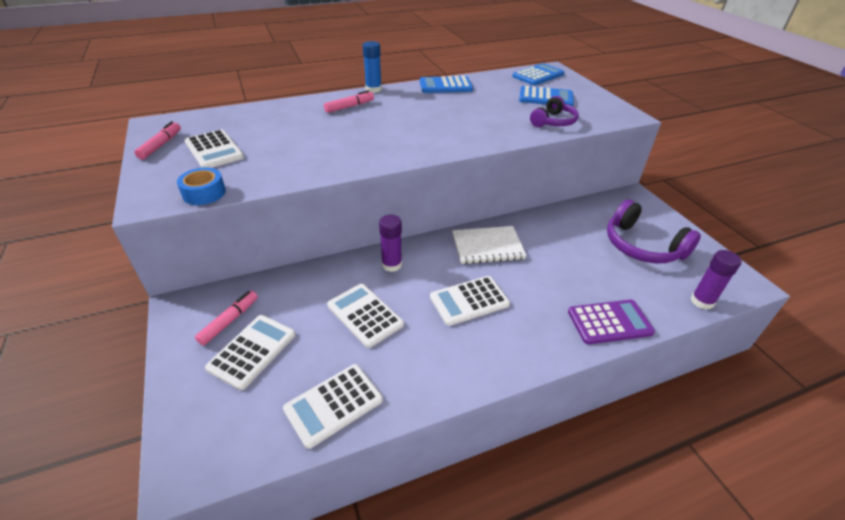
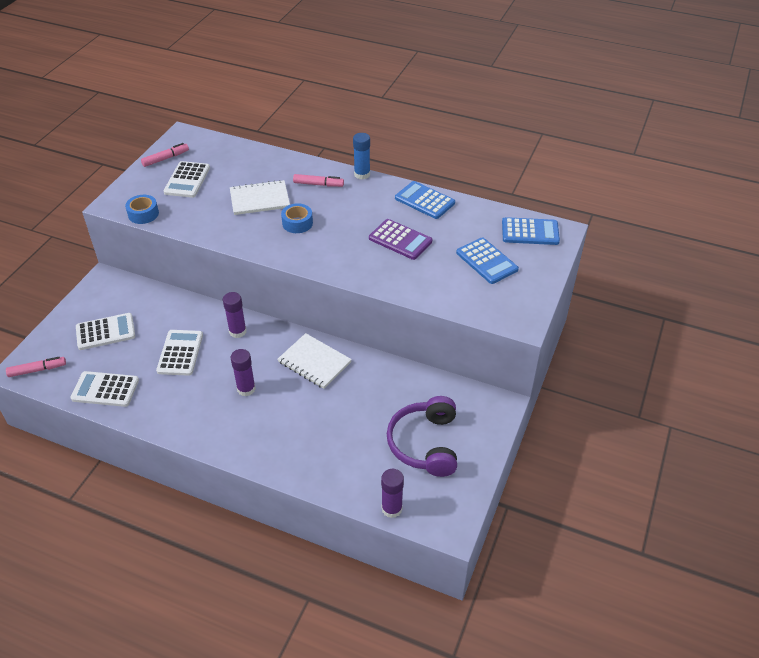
camera: 45 degrees right, 5 degrees up
pink marker [195,291,258,346] -> pink marker moved to [6,357,66,377]
white calculator [430,276,510,326] -> purple glue stick [231,349,256,396]
purple headphones [530,96,579,127] -> none
purple calculator [568,300,655,344] -> purple calculator moved to [369,219,432,260]
none -> white notebook [230,180,290,215]
none -> blue tape [281,203,313,233]

